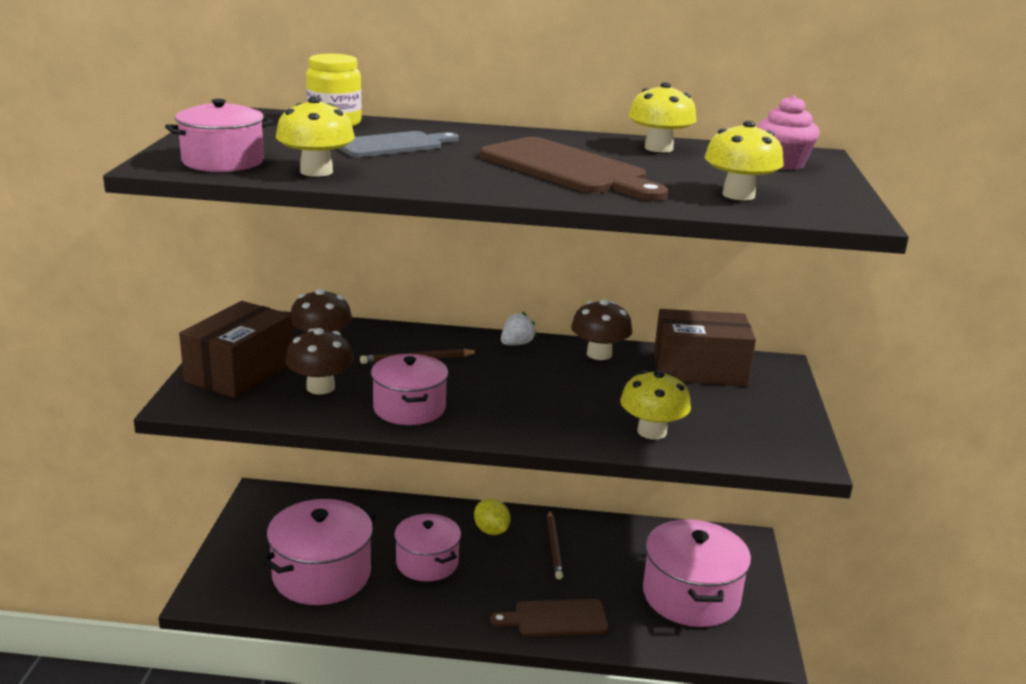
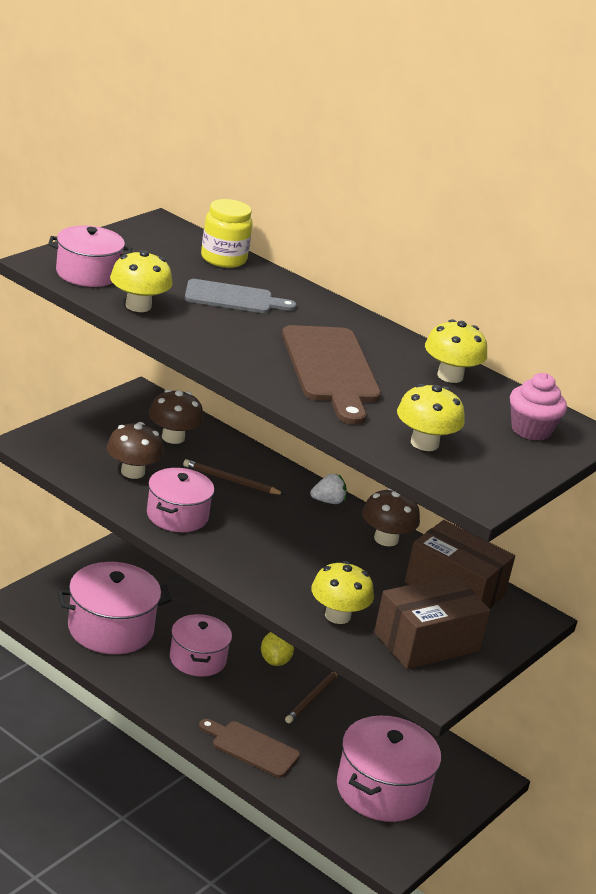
camera: 30 degrees right, 5 degrees up
brown box [179,301,293,398] -> brown box moved to [374,575,490,670]

